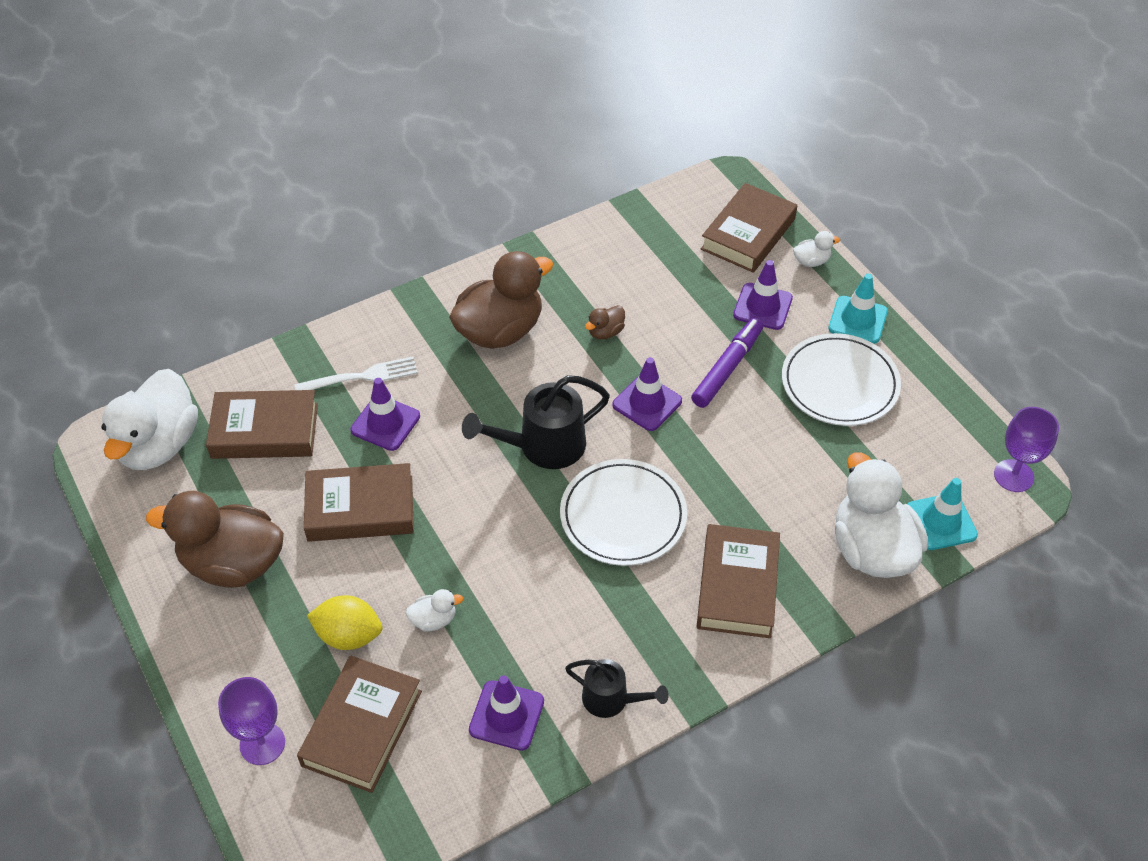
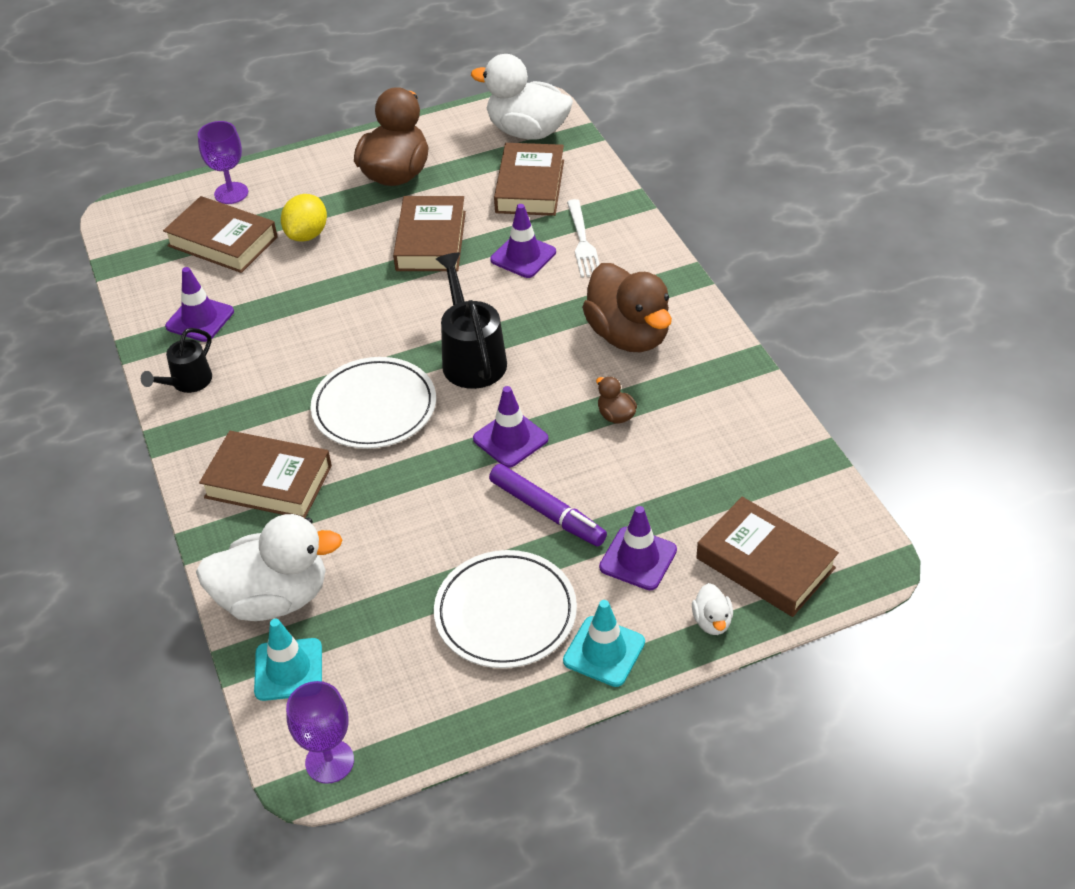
camera: 100 degrees right, 5 degrees down
white duck [406,589,463,631] -> none

